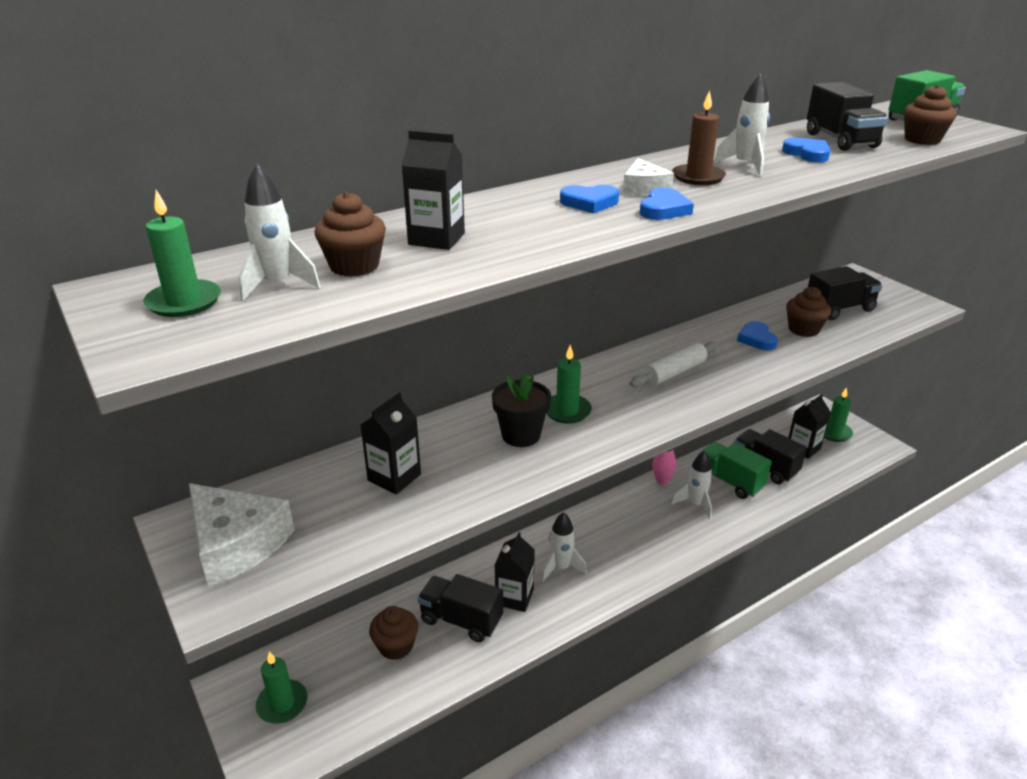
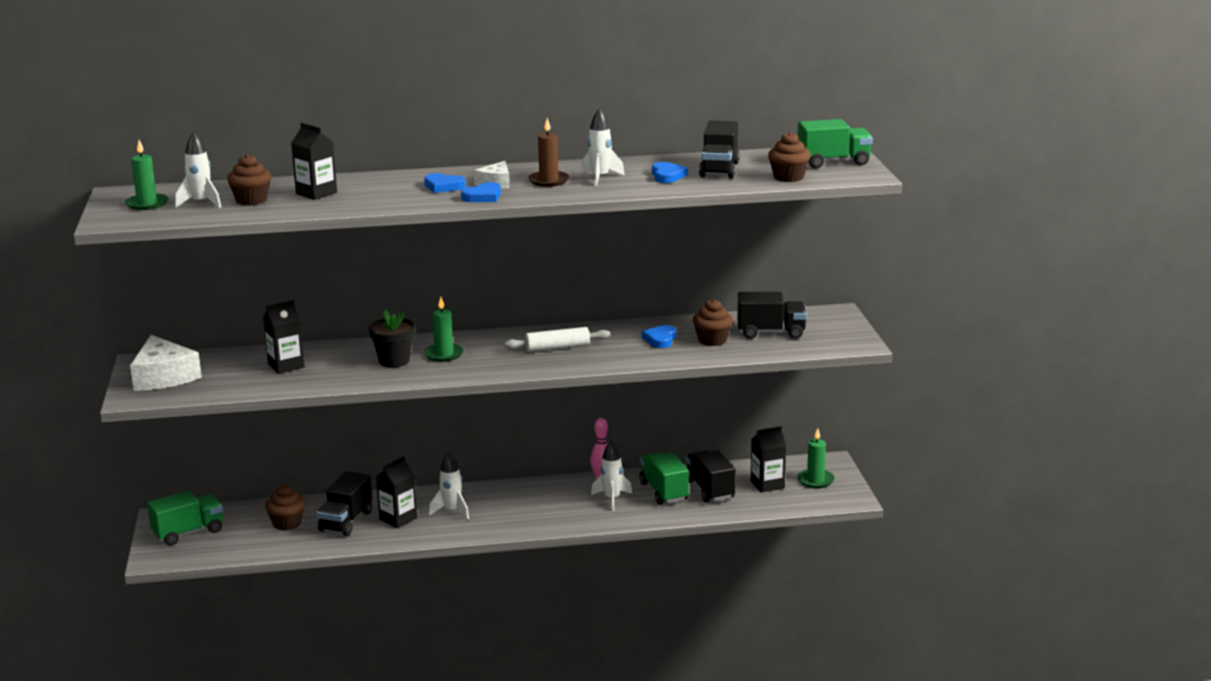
camera: 25 degrees right, 10 degrees down
green candle [256,652,308,724] -> green truck [147,491,223,546]
black truck [418,574,503,642] -> black truck turned 120 degrees counterclockwise [317,471,372,536]

